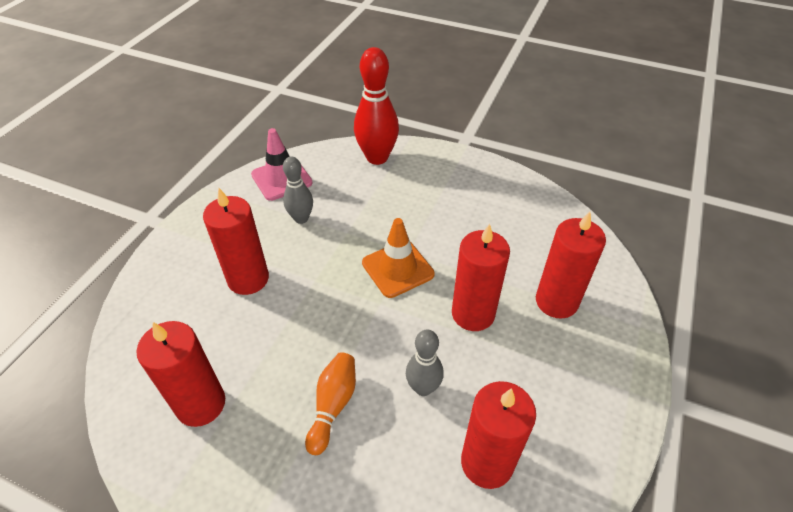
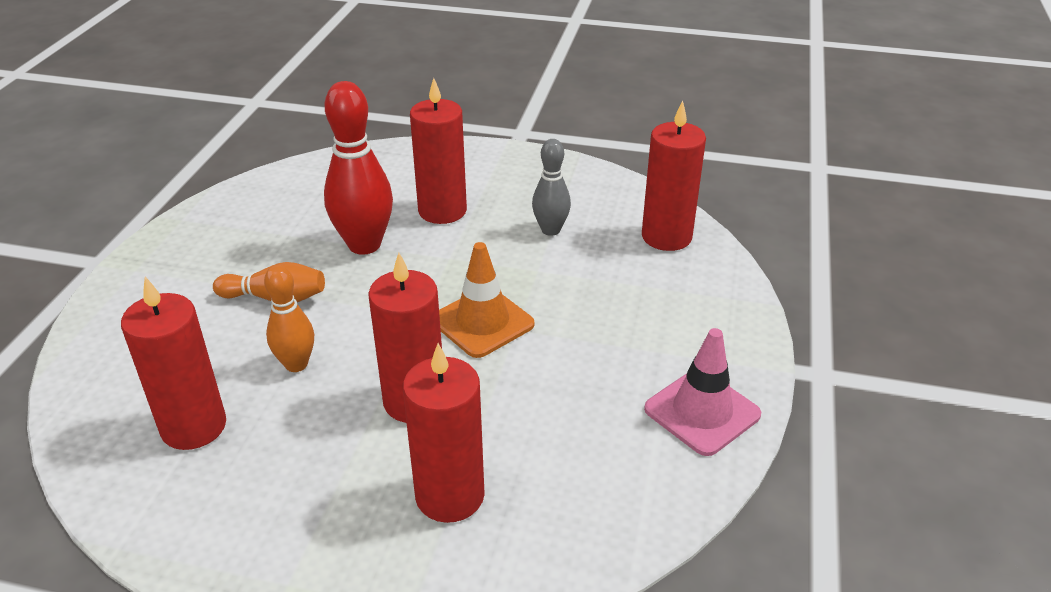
camera: 80 degrees right, 10 degrees down
red candle [136,321,225,427] -> red candle moved to [642,101,706,251]
pink traffic cone [251,128,313,201] -> pink traffic cone moved to [644,328,761,456]
red bowling pin [354,47,399,165] -> red bowling pin moved to [324,81,393,255]
grey bowling pin [406,330,444,396] -> orange bowling pin [264,265,314,372]

